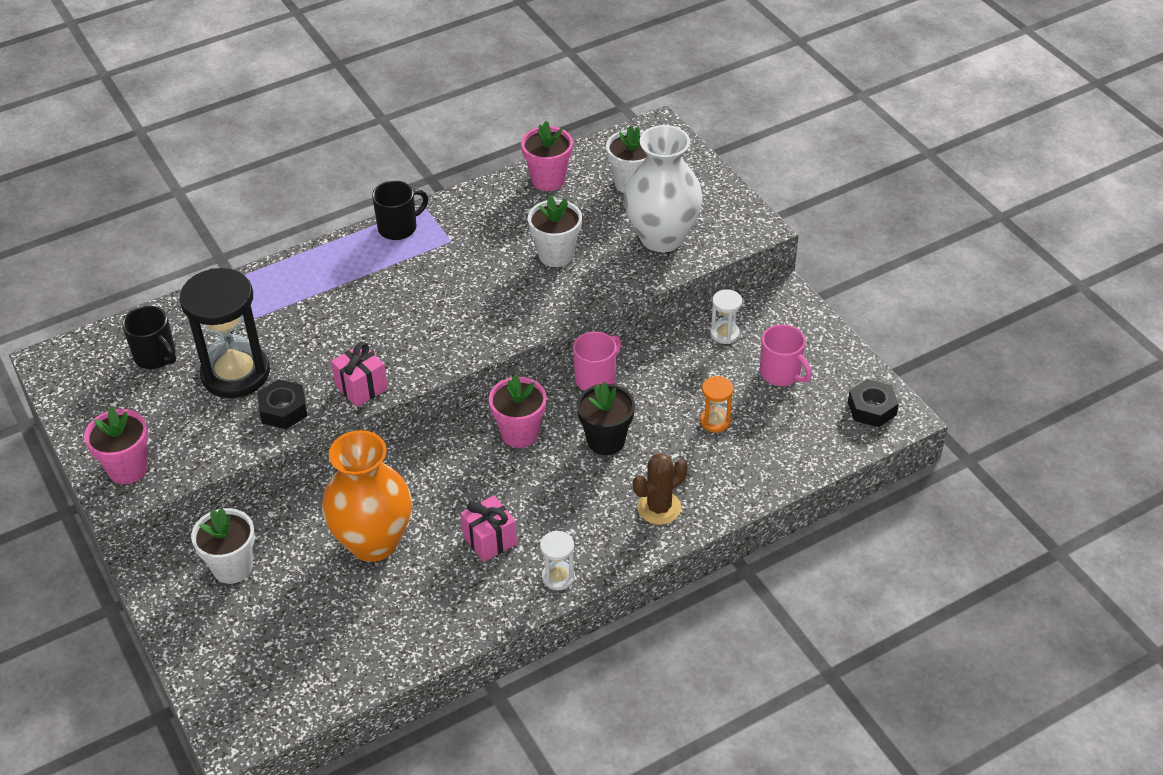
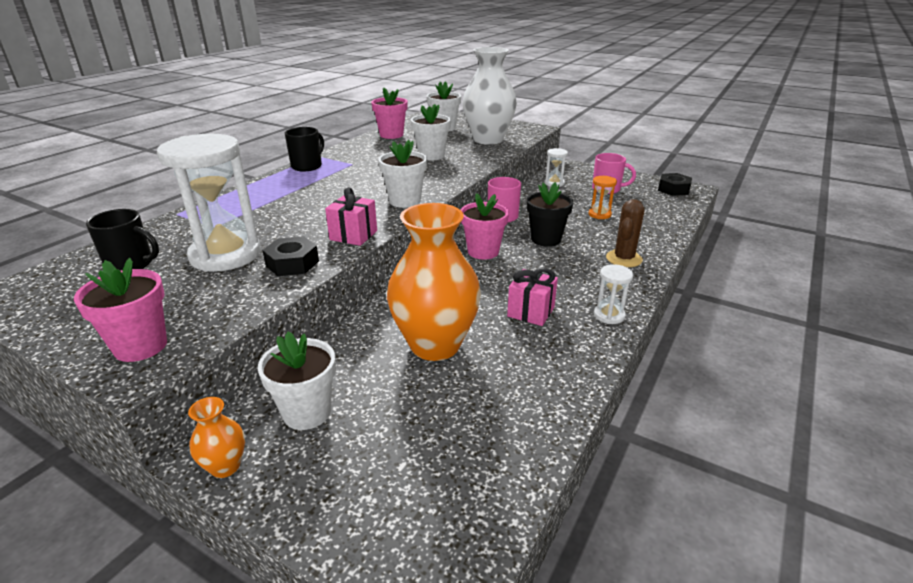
camera: 30 degrees left, 15 degrees down
black hourglass [180,268,270,398] -> white hourglass [157,134,261,272]
none -> orange vase [188,397,245,478]
none -> white flower pot [378,140,427,208]

